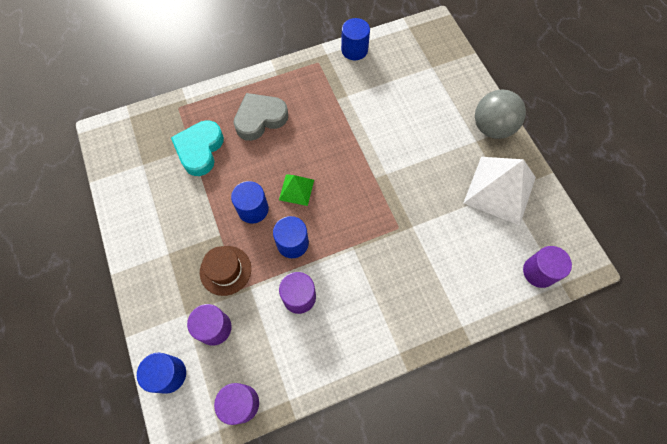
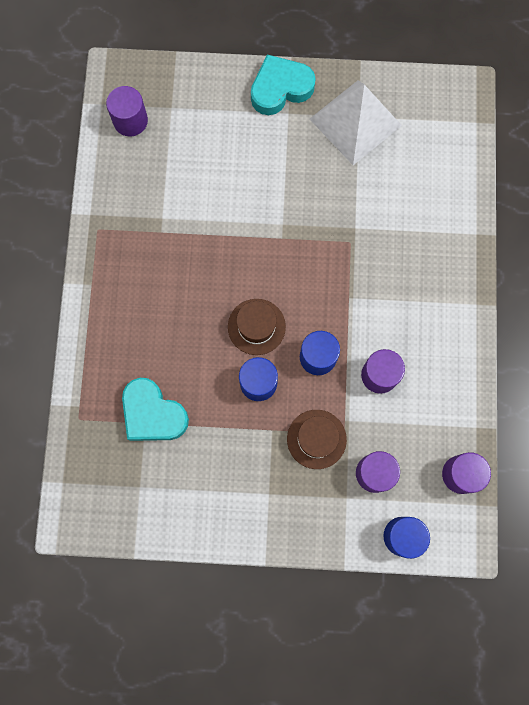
camera: 65 degrees left, 10 degrees up
grey heart [234,93,288,141] -> none
green pyramid [279,174,314,206] -> brown hat [228,299,286,355]
blue cylinder [341,18,370,60] -> none
grey ball [475,89,526,139] -> turquoise heart [251,54,316,115]
purple cylinder [523,246,572,288] -> purple cylinder moved to [106,86,148,136]

